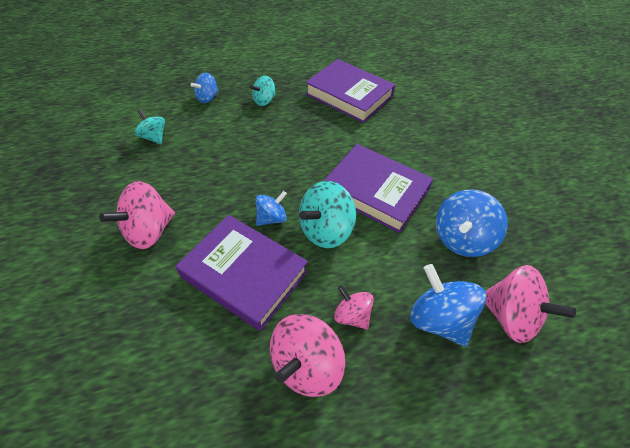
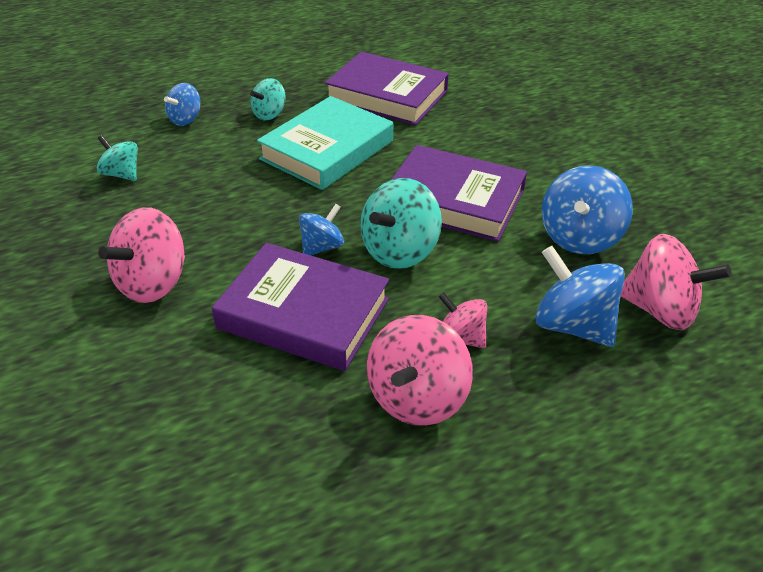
camera: 10 degrees left, 10 degrees down
none -> turquoise book [257,96,393,190]

